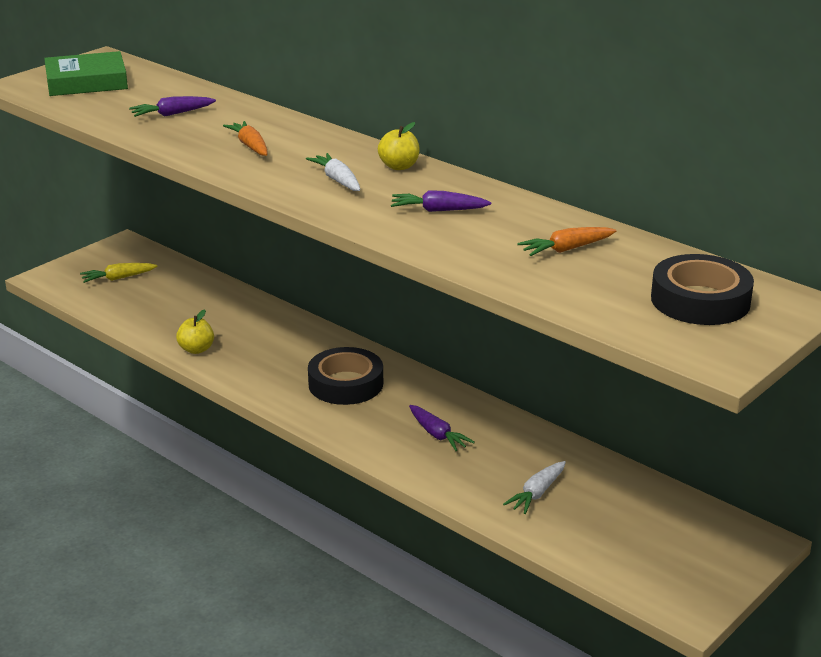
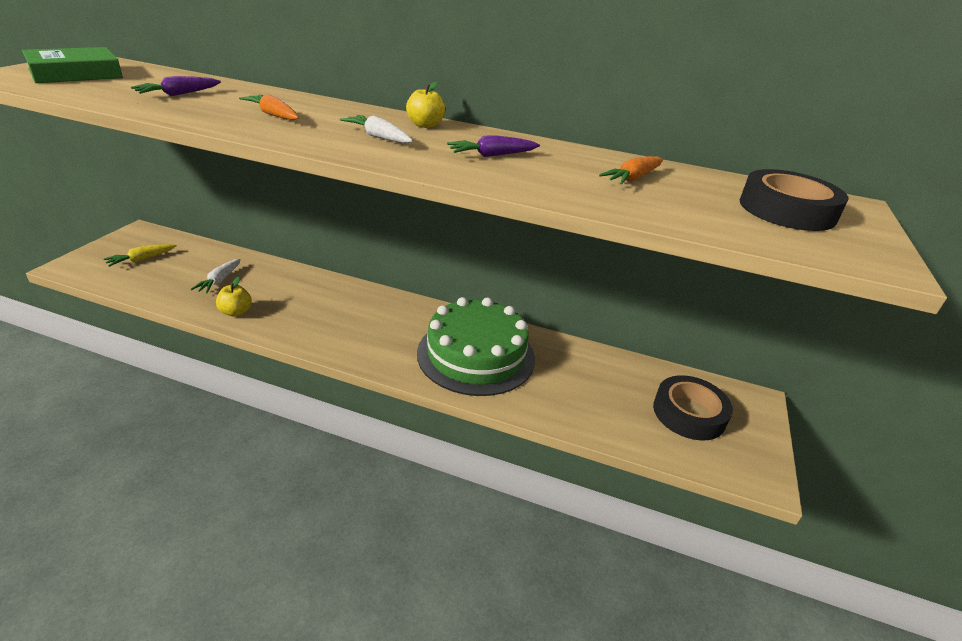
camera: 25 degrees left, 5 degrees up
black tape [308,347,383,405] -> black tape moved to [653,375,733,440]
purple carrot [409,405,475,451] -> green cake [417,297,535,396]
white carrot [503,461,566,514] -> white carrot moved to [190,259,241,294]

